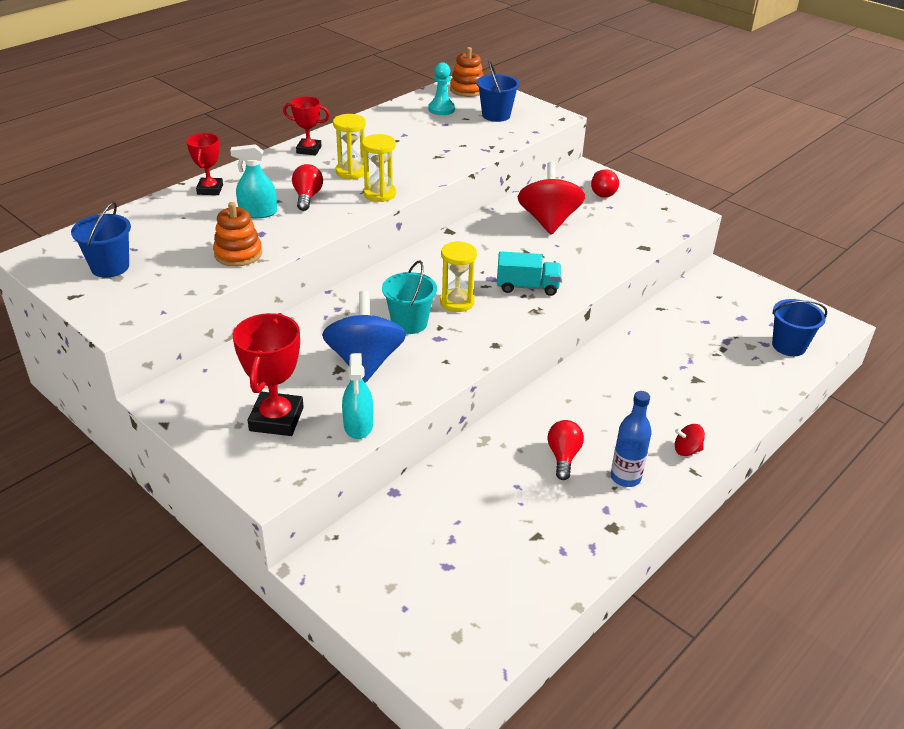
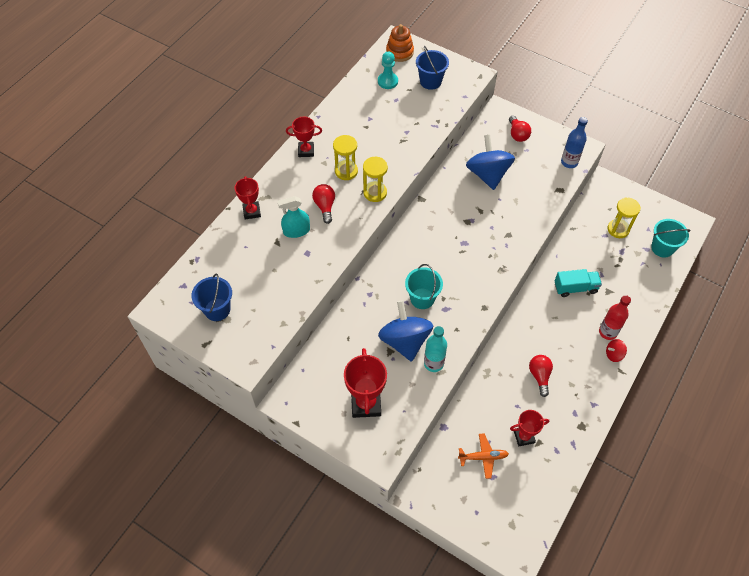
camera: 10 degrees left, 20 degrees up
orange stacking toy [213,202,262,267] -> none
turquoise spray bottle [342,353,373,439] -> none
yellow hourglass [440,241,477,312] -> yellow hourglass moved to [607,197,640,238]
turquoise truck [497,251,561,296] -> turquoise truck moved to [555,269,602,297]
red spinning top [518,162,585,235] -> blue spinning top [466,135,515,190]
blue bottle [611,391,652,487] -> blue bottle moved to [561,117,588,168]
blue bucket [772,299,827,356] -> turquoise bucket [651,219,690,258]
none -> turquoise bottle [424,326,447,372]
none -> orange plane [458,433,509,479]
none -> red trophy [510,410,549,446]
none -> red bottle [599,295,631,340]

